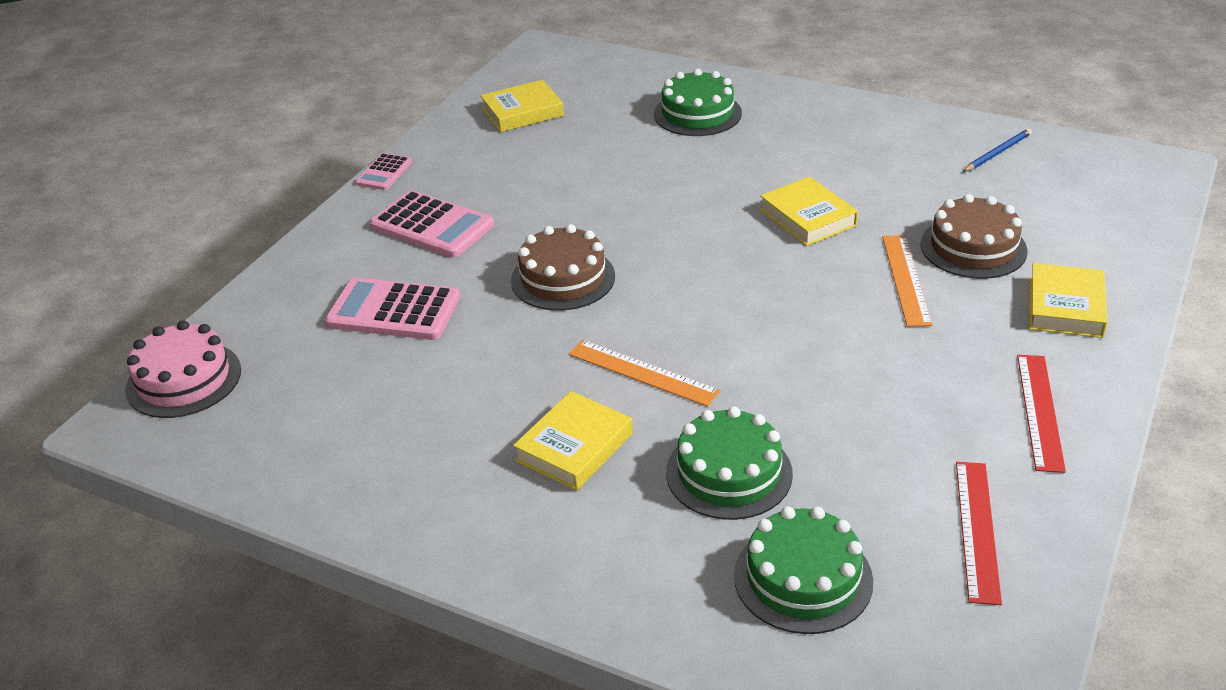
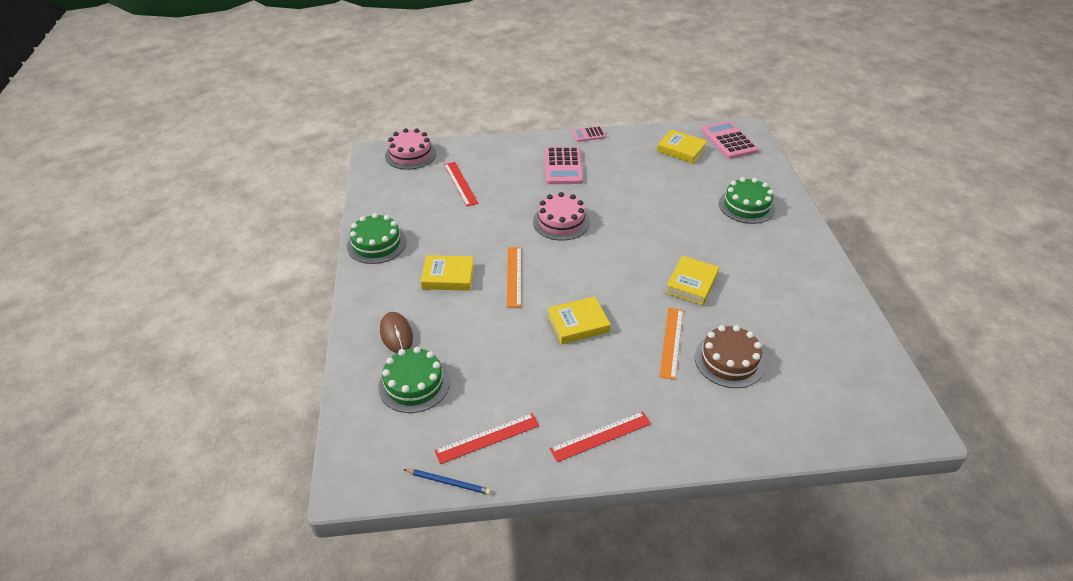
camera: 55 degrees right, 5 degrees up
pink calculator [325,277,460,340] -> pink calculator moved to [701,121,759,159]
brown cake [511,224,615,311] -> pink cake [533,192,590,241]
green cake [666,407,793,520] -> green cake moved to [347,213,406,264]
orange ruler [882,235,932,327] -> orange ruler turned 45 degrees counterclockwise [659,308,683,380]
blue pencil [963,128,1032,172] -> blue pencil moved to [403,469,491,495]
yellow book [1029,263,1108,338] -> yellow book moved to [547,296,611,344]
none -> brown mouse [380,312,413,353]
none -> red ruler [444,162,478,206]

